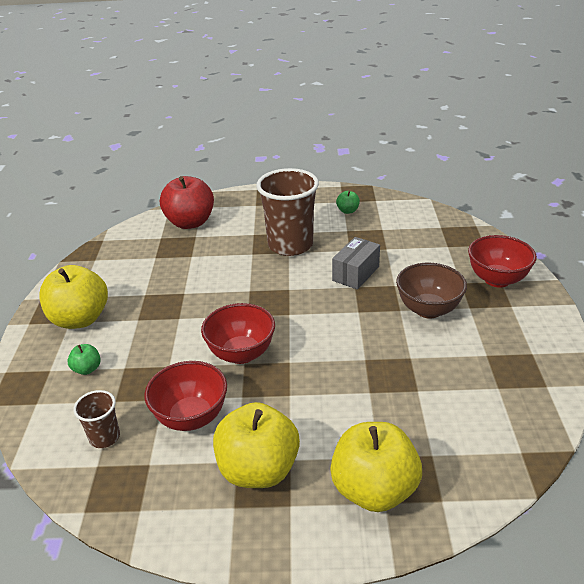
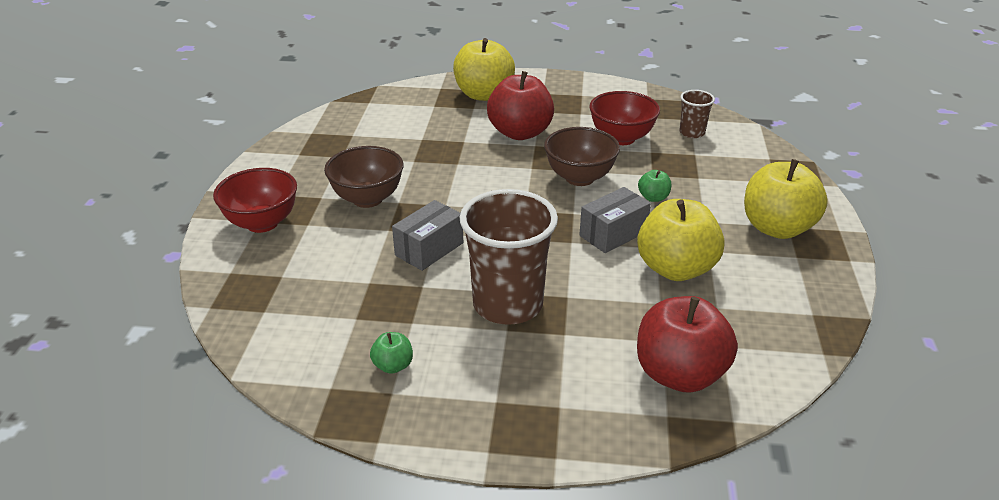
camera: 175 degrees left, 0 degrees up
green apple [67,344,101,375] -> green apple moved to [638,170,671,202]
red bowl [201,303,275,364] -> brown bowl [544,127,620,186]
yellow apple [213,402,300,488] -> yellow apple moved to [637,199,725,281]
none -> red apple [487,71,554,140]
none -> grey box [580,187,651,253]

